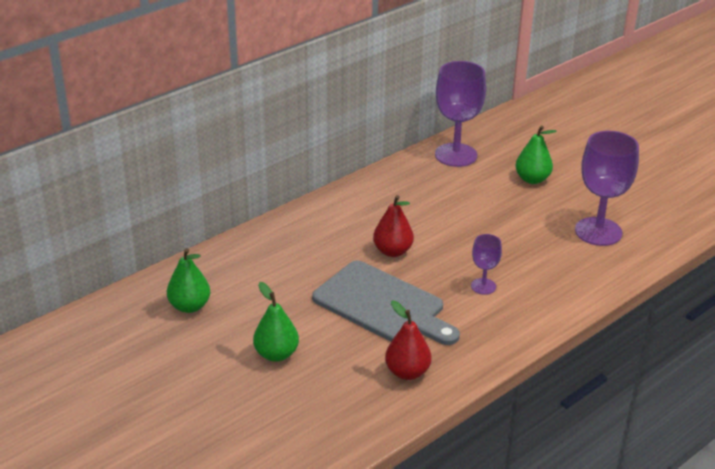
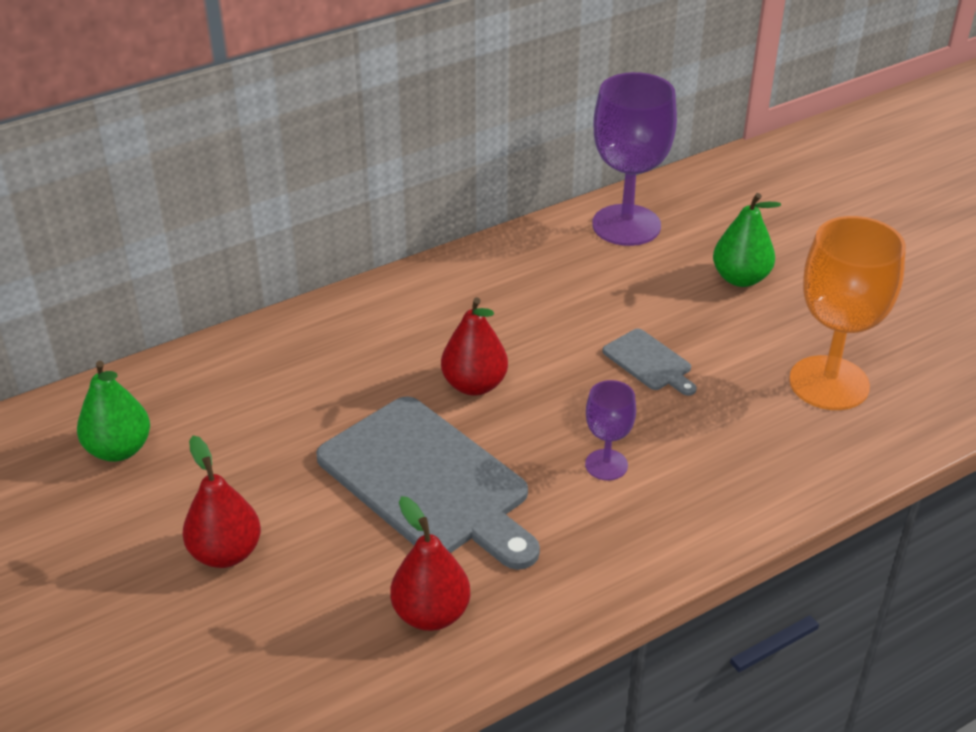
camera: 10 degrees right, 5 degrees up
green pear [253,282,299,362] -> red pear [183,436,261,568]
purple goblet [575,131,639,246] -> orange goblet [789,216,906,410]
none -> grey cutting board [602,329,697,396]

